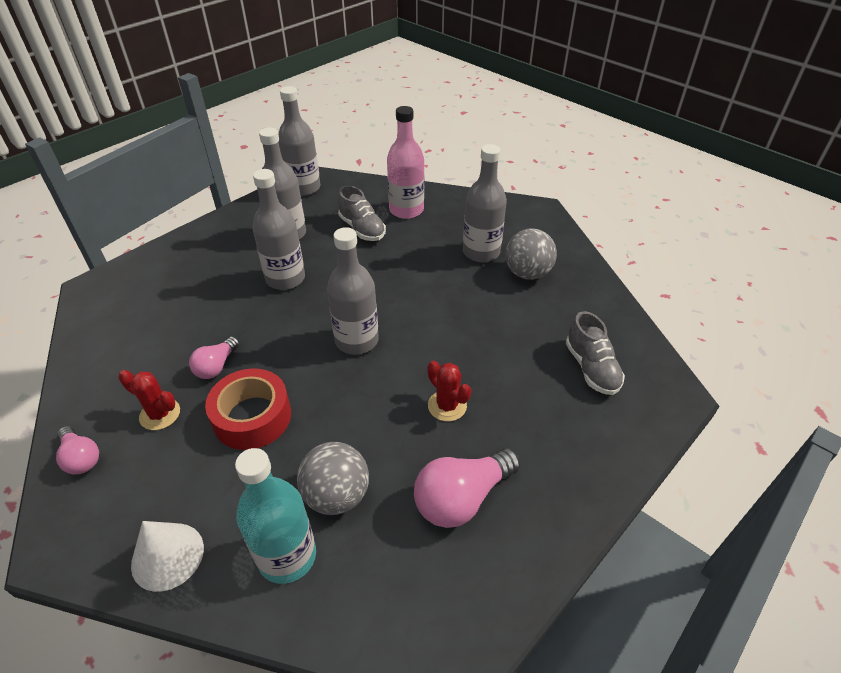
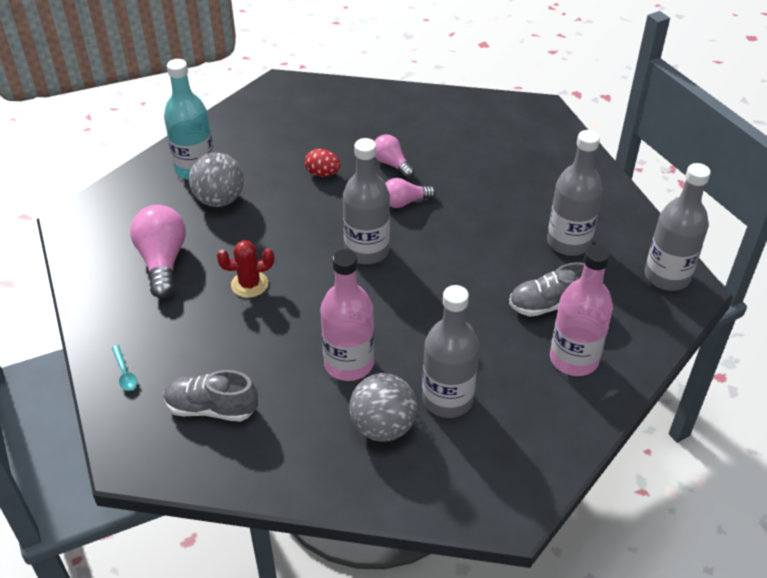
camera: 115 degrees right, 0 degrees up
pink light bulb [56,426,99,475] -> pink light bulb moved to [385,178,436,208]
red cactus [118,370,180,430] -> none
white cone [131,521,204,592] -> none
red tape [205,368,291,450] -> red egg [305,149,341,177]
grey bottle [253,169,305,290] -> none
none -> turquoise spoon [112,345,137,391]
none -> pink bottle [320,249,374,381]

